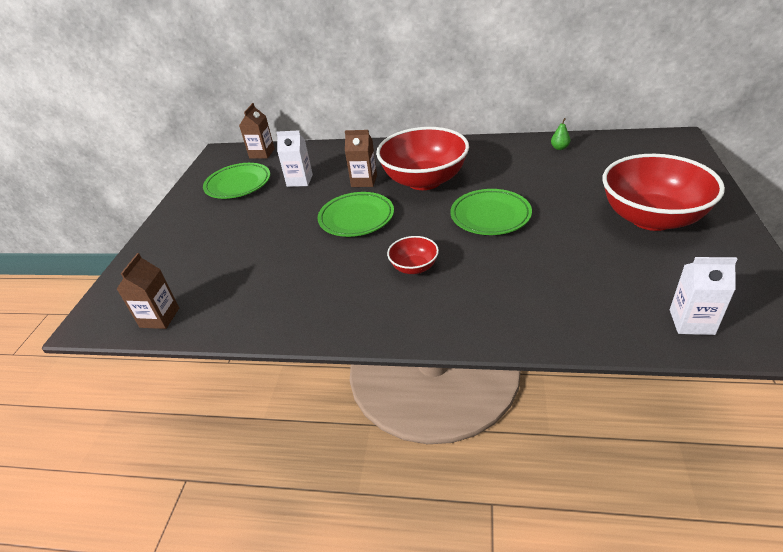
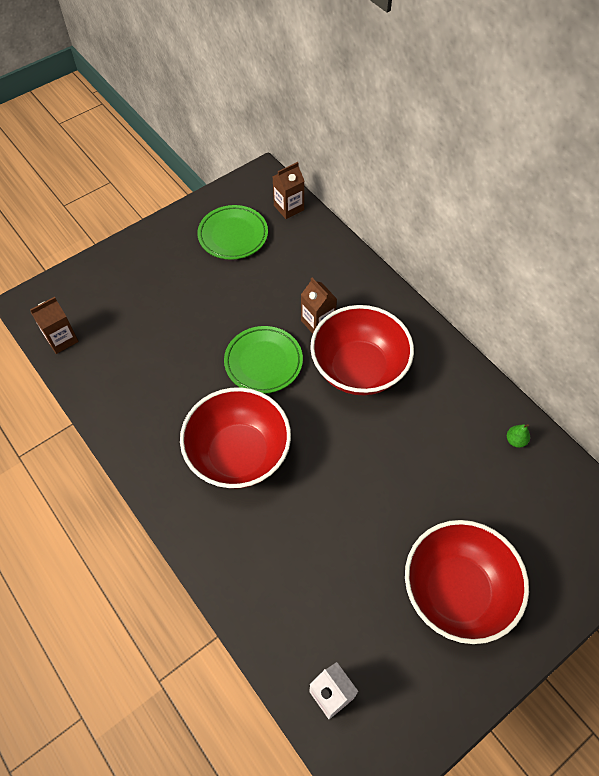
camera: 40 degrees right, 20 degrees up
white carton [276,130,313,187] -> none
red bowl [387,236,439,274] -> red bowl [180,387,291,489], size x2.18
green plate [451,189,532,235] -> none

